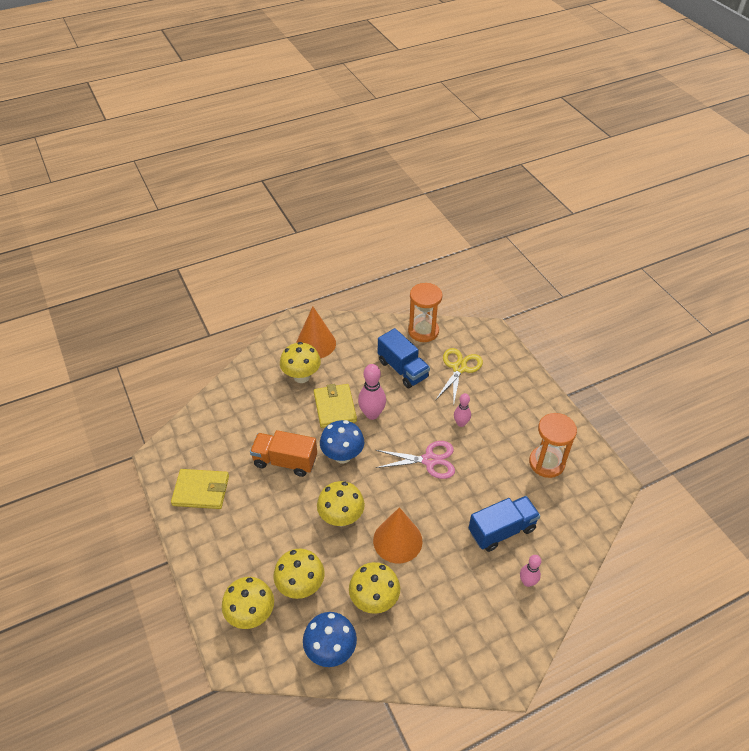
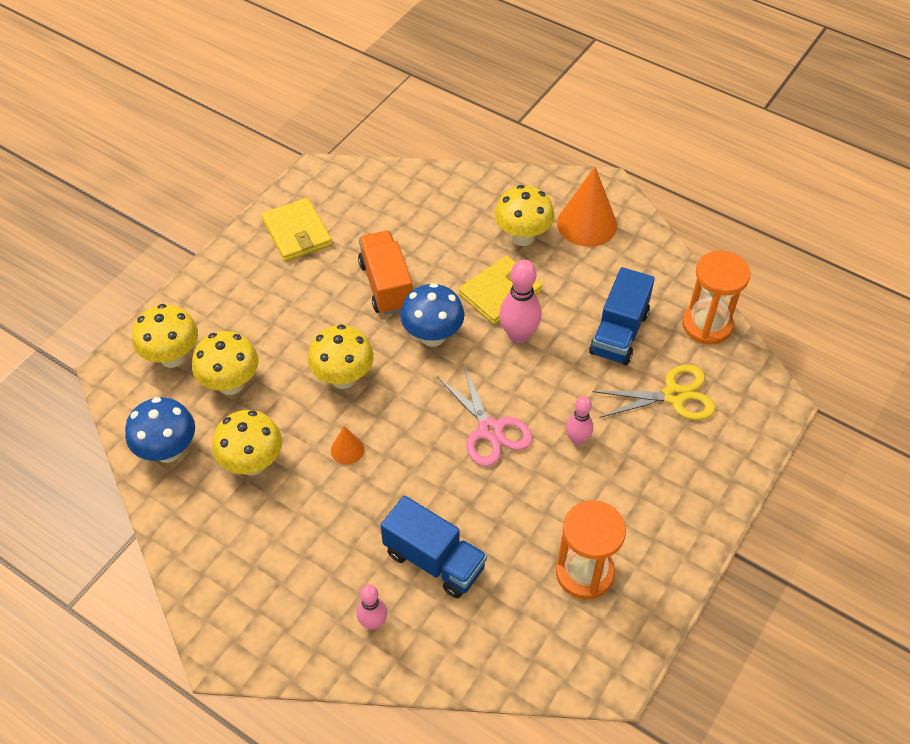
camera: 60 degrees right, 5 degrees up
orange cone [373,507,422,563] -> orange cone [331,426,364,465], size x0.48

